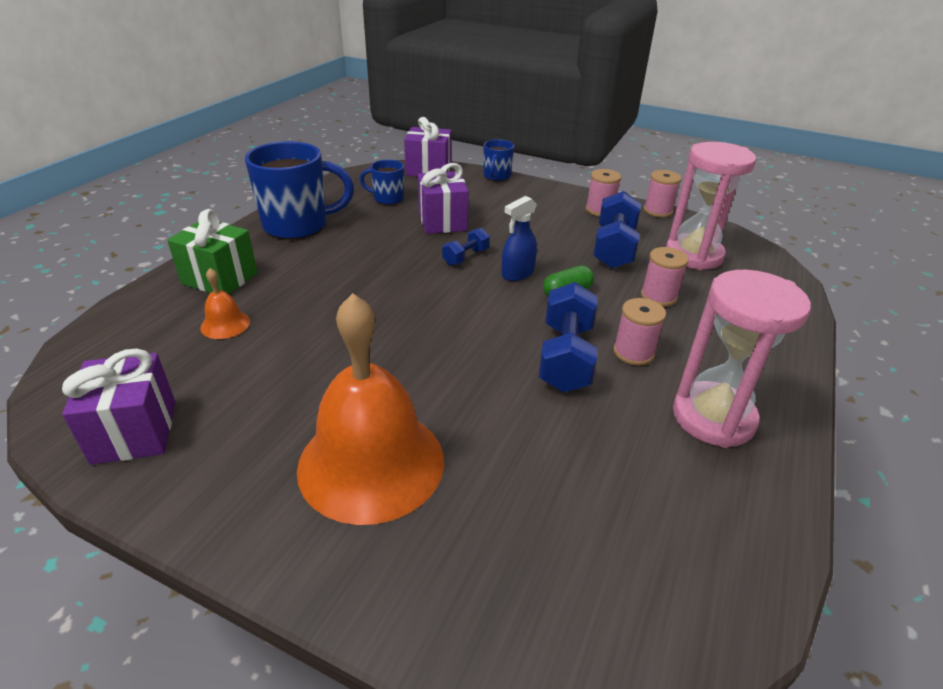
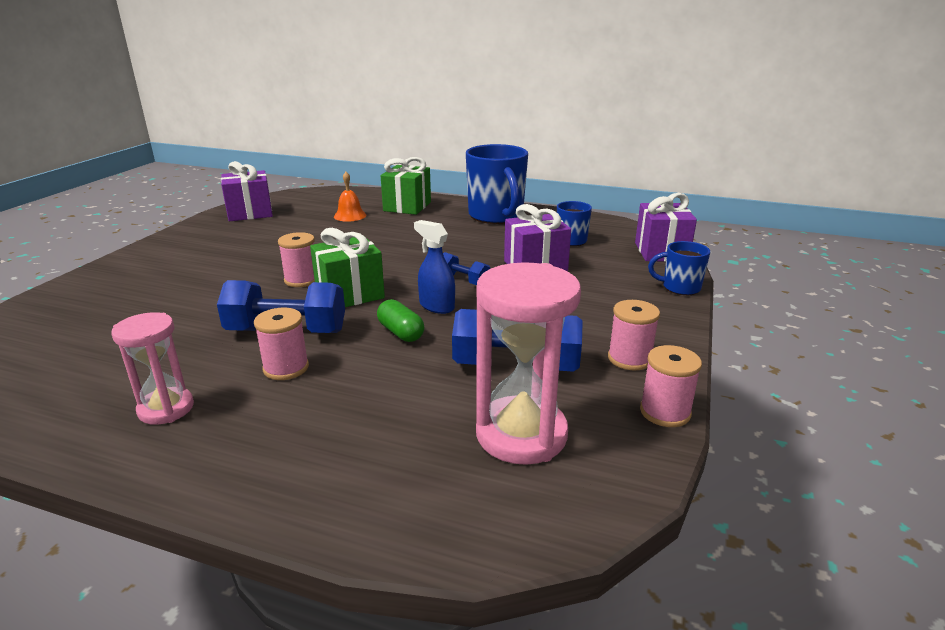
camera: 85 degrees right, 10 degrees down
orange bell [297,293,444,525] -> none
pink spool [641,247,689,306] -> pink spool moved to [278,232,315,287]
pink hourglass [673,270,811,448] -> pink hourglass [112,312,194,425], size x0.61
none -> green gift [310,228,385,307]

